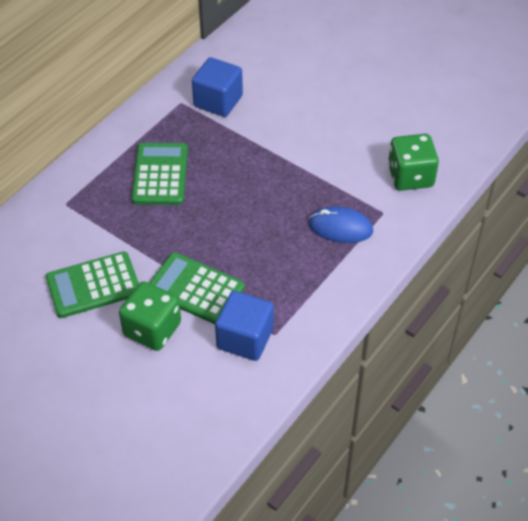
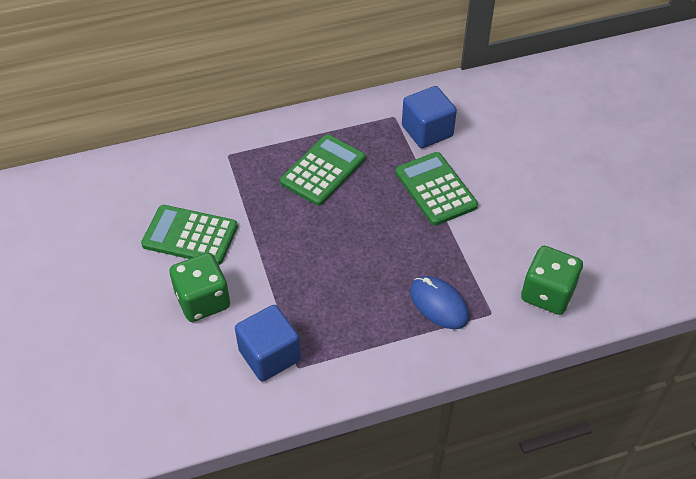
camera: 35 degrees right, 0 degrees up
green calculator [149,252,245,324] -> green calculator moved to [395,152,478,226]

